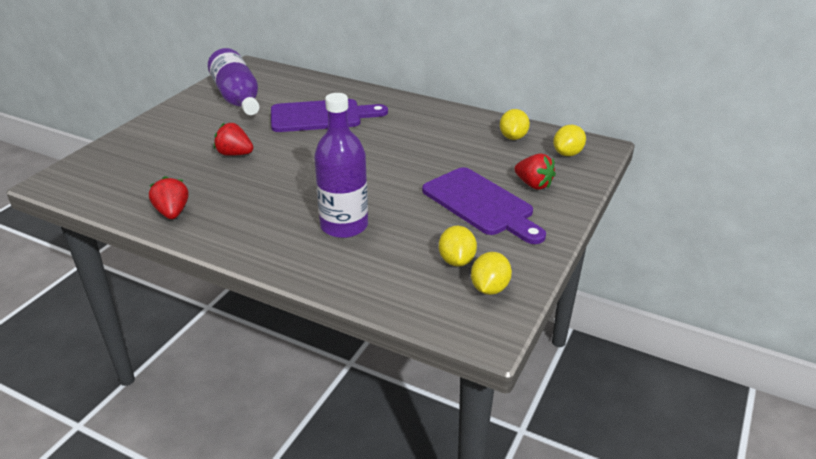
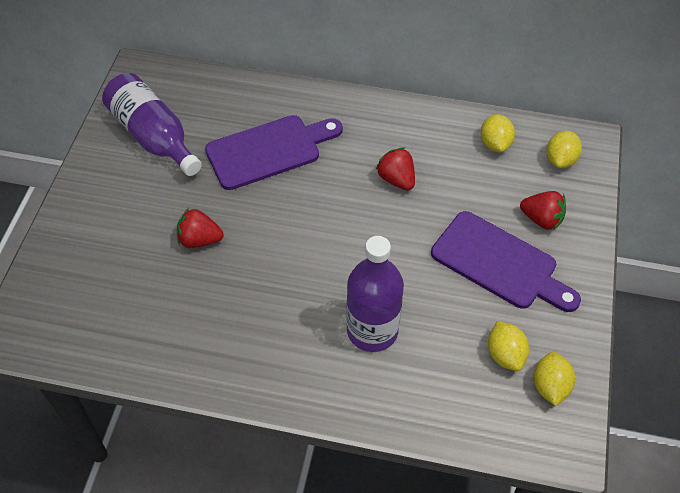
camera: 15 degrees left, 20 degrees up
red strawberry [149,176,189,219] -> red strawberry moved to [376,148,415,191]

